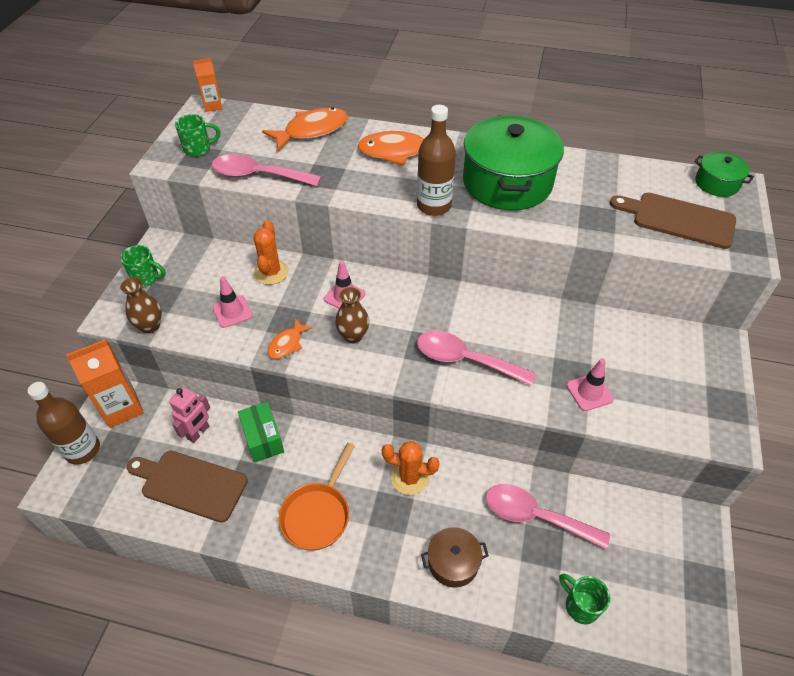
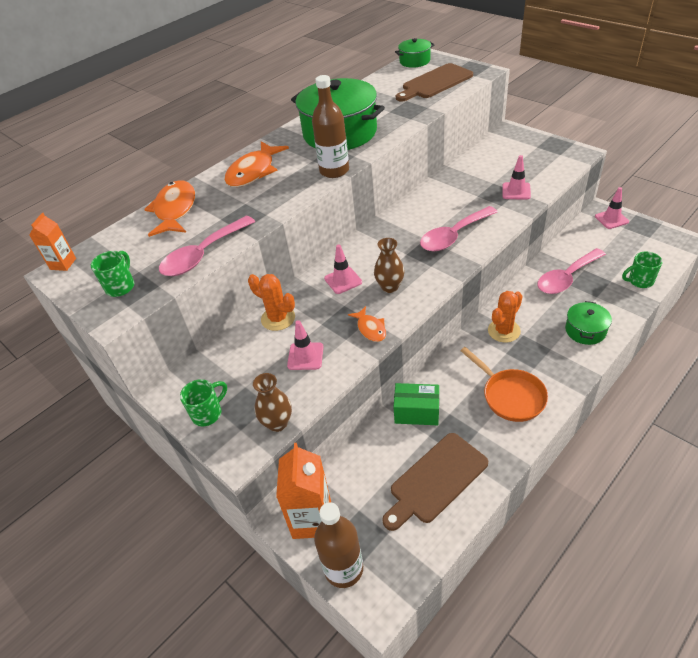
camera: 55 degrees left, 5 degrees down
pink robot [169,387,210,443] -> none
brown pot [421,527,489,588] -> green pot [565,301,612,345]
none -> pink traffic cone [595,187,629,229]

